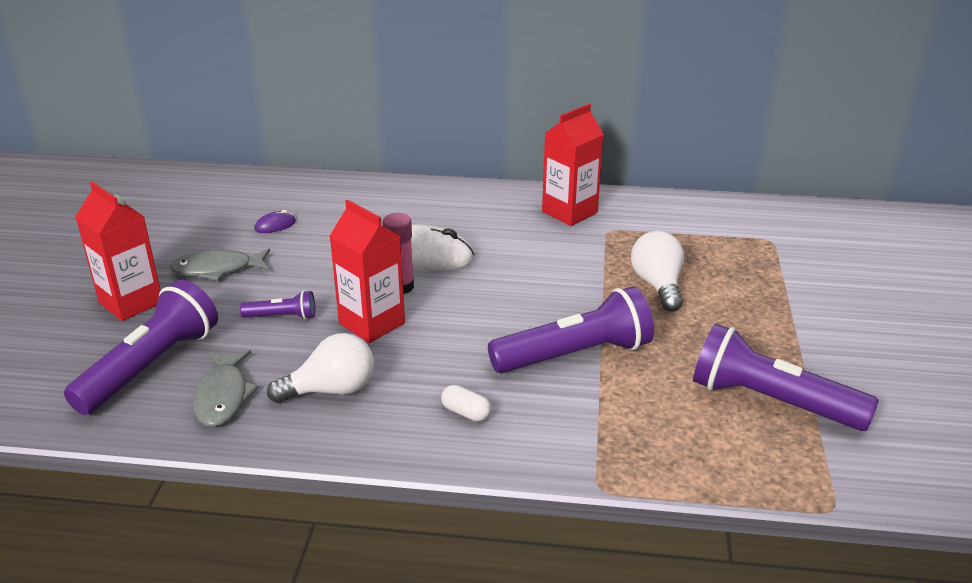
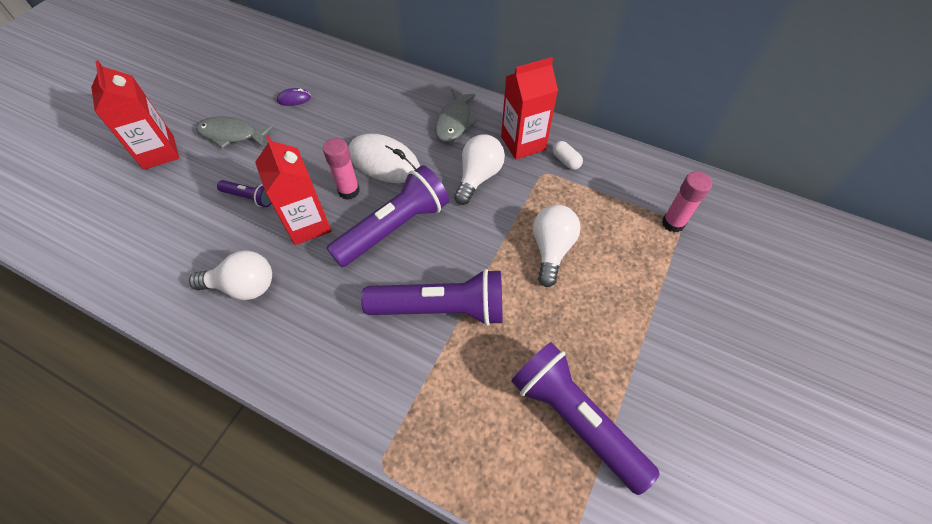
camera: 20 degrees right, 25 degrees up
purple flashlight [64,280,218,415] -> purple flashlight moved to [327,165,449,267]
grey fish [193,350,259,427] -> grey fish moved to [435,89,478,142]
white capsule [441,385,491,422] -> white capsule moved to [553,141,583,170]
none -> white light bulb [454,134,505,205]
none -> pink glue stick [662,171,712,232]

